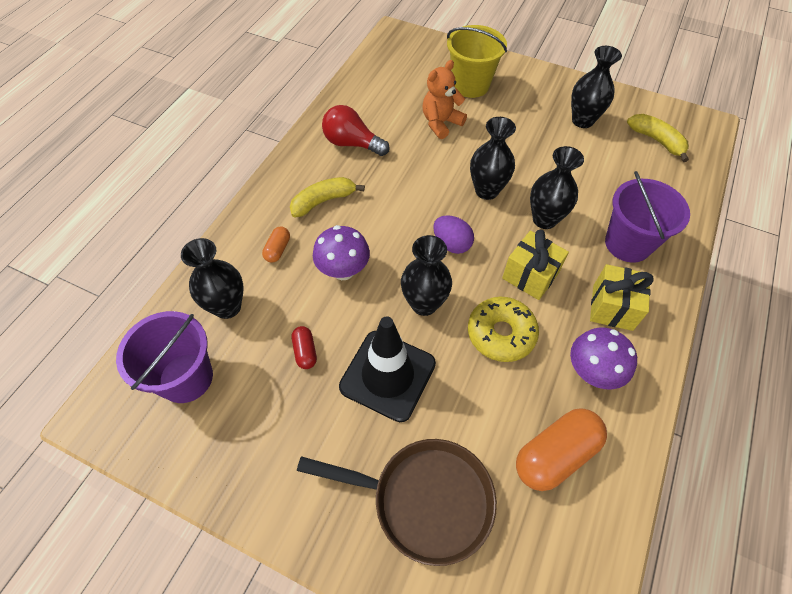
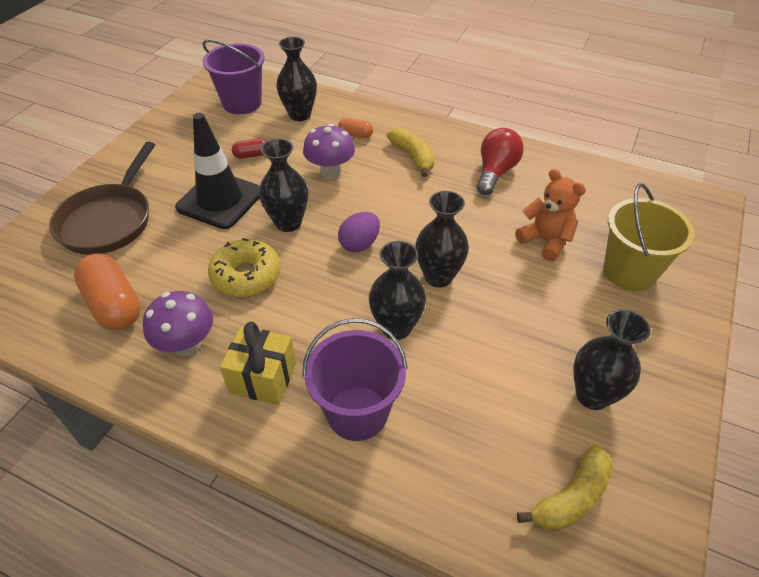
camera: 90 degrees right, 10 degrees down
yellow gift [502,230,569,300] -> none

